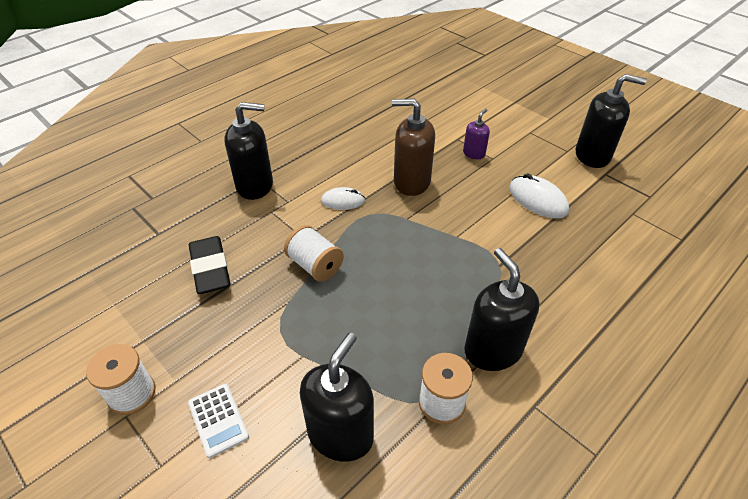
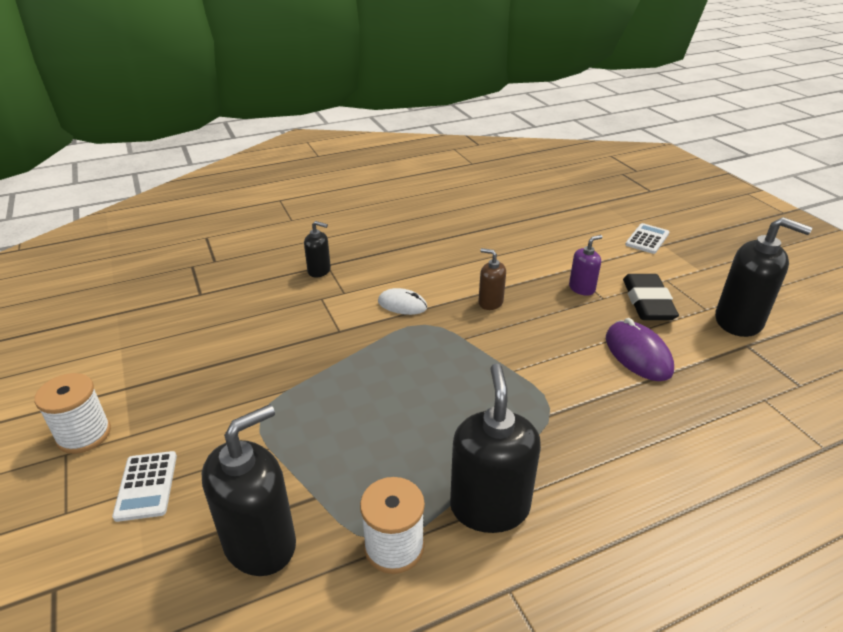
camera: 20 degrees right, 10 degrees down
black eraser [189,236,231,294] -> black eraser moved to [623,274,679,320]
black soap dispenser [225,102,273,200] -> black soap dispenser [304,221,331,278], size x0.54
white spool [284,225,344,282] -> none
brown soap dispenser [392,98,435,196] -> brown soap dispenser [478,248,506,310], size x0.54
white mouse [509,173,569,218] -> purple mouse [606,318,674,381]
none -> white calculator [625,223,669,254]

